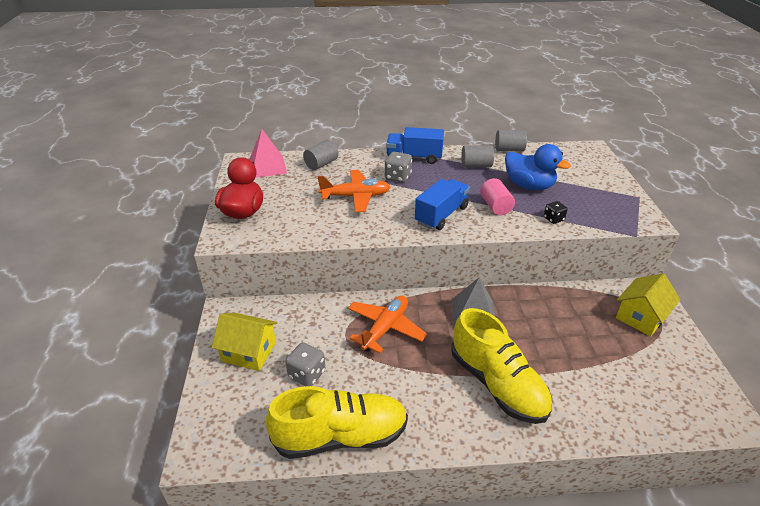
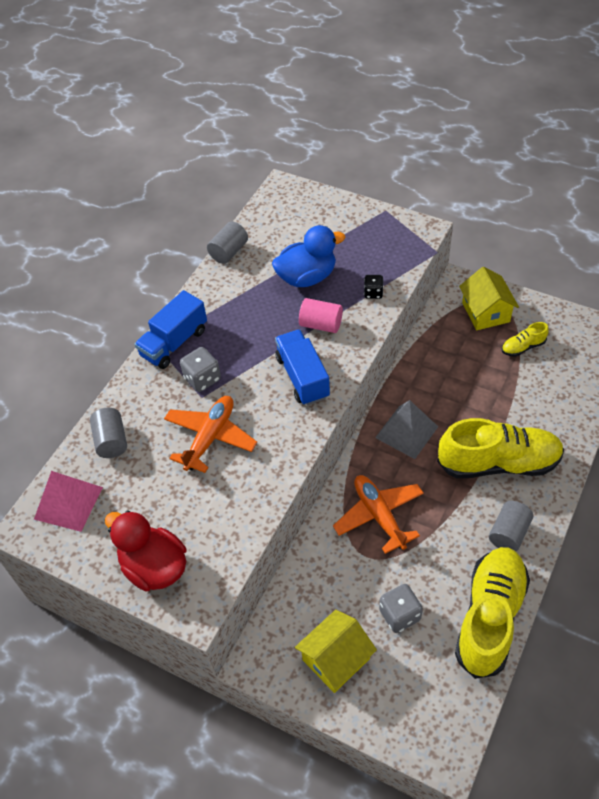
camera: 55 degrees left, 15 degrees up
grey cylinder [461,145,494,168] -> grey cylinder moved to [489,501,533,551]
none -> yellow shoe [502,322,549,357]

